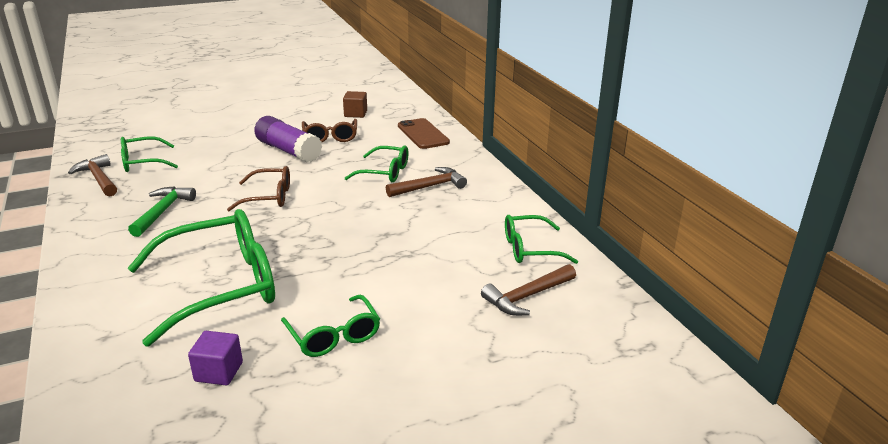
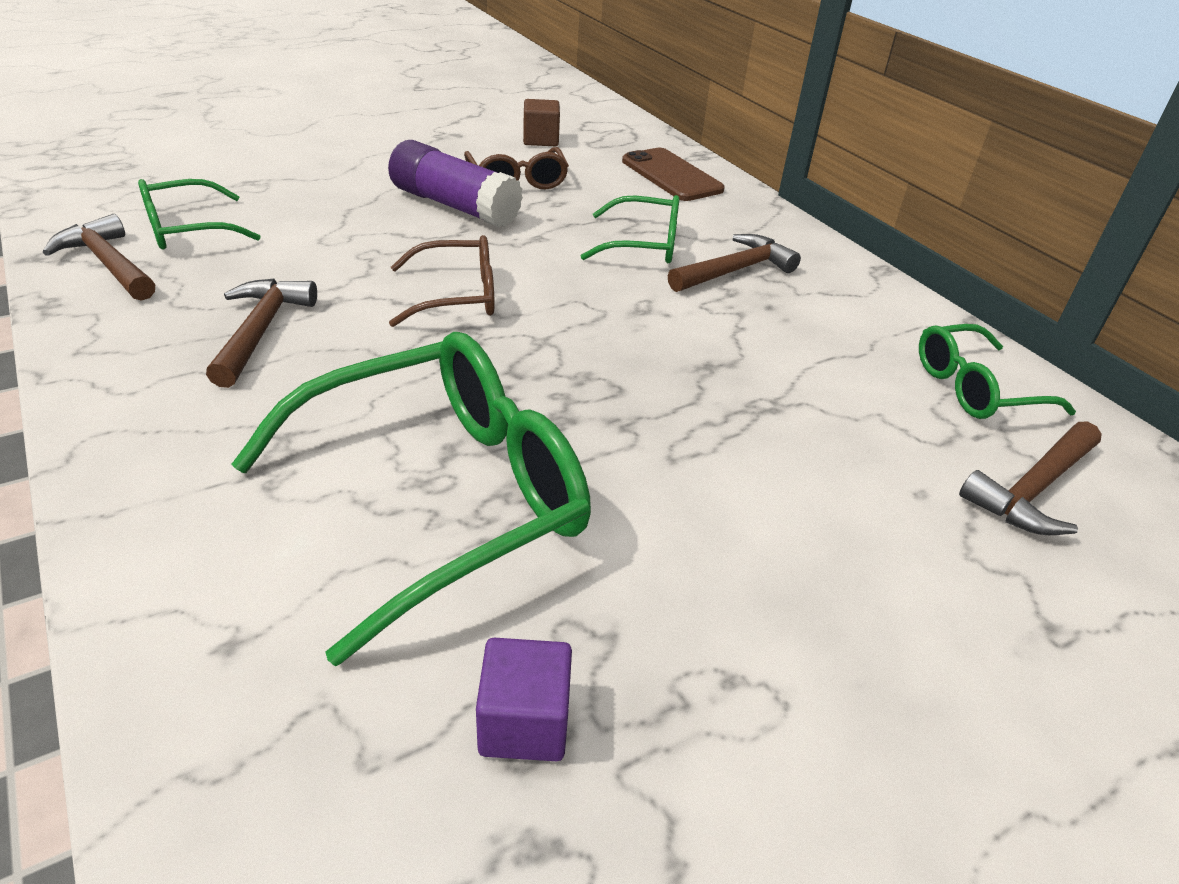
camera: 10 degrees left, 10 degrees up
green hammer [128,186,196,237] -> brown hammer [206,279,317,388]
green glasses [281,294,380,357] -> none

